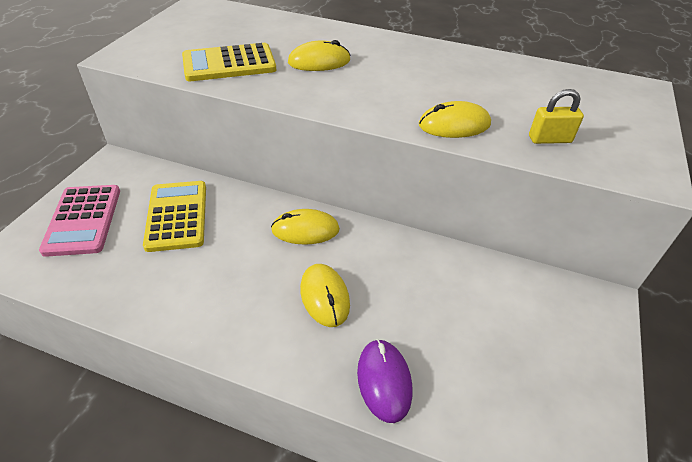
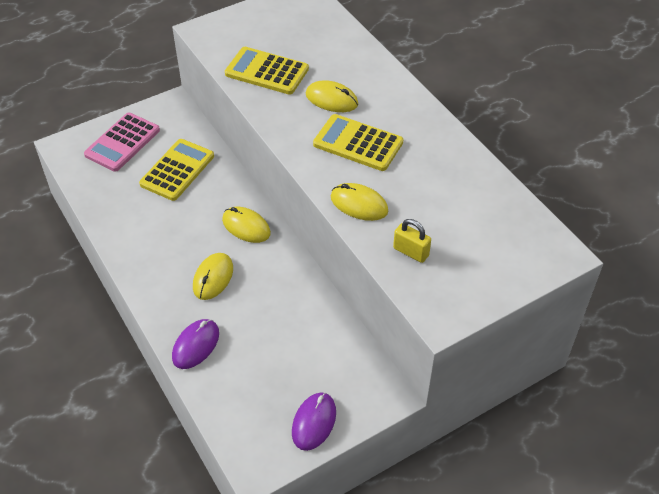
camera: 40 degrees right, 5 degrees up
none -> purple mouse [292,392,336,451]
none -> yellow calculator [313,114,404,171]

